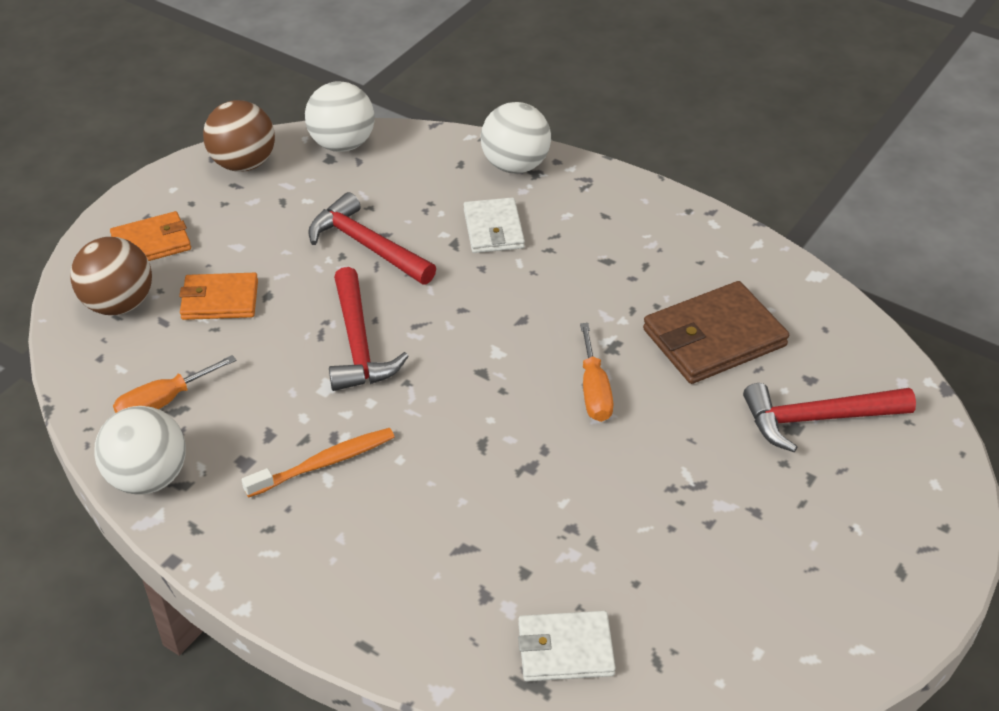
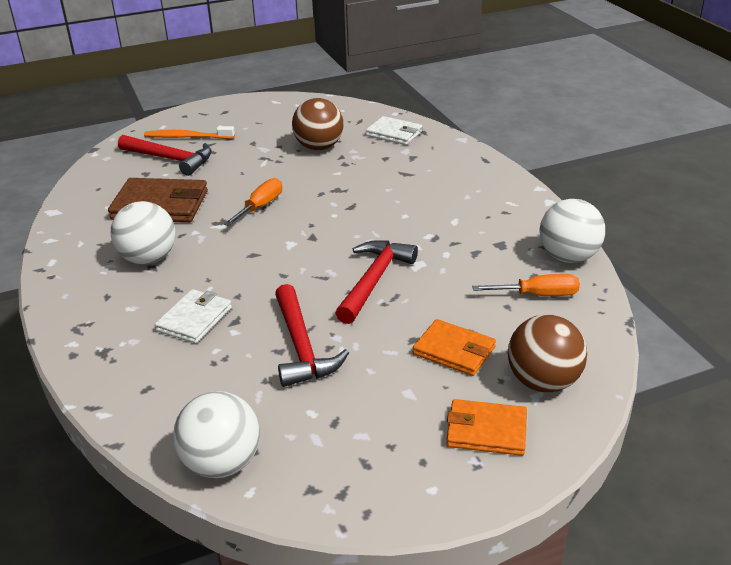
camera: 145 degrees left, 10 degrees down
brown ball [203,100,275,172] -> brown ball moved to [292,98,343,150]
orange toothbrush [241,428,395,498] -> orange toothbrush moved to [144,126,235,139]
white ball [481,102,551,173] -> white ball moved to [111,201,176,265]

